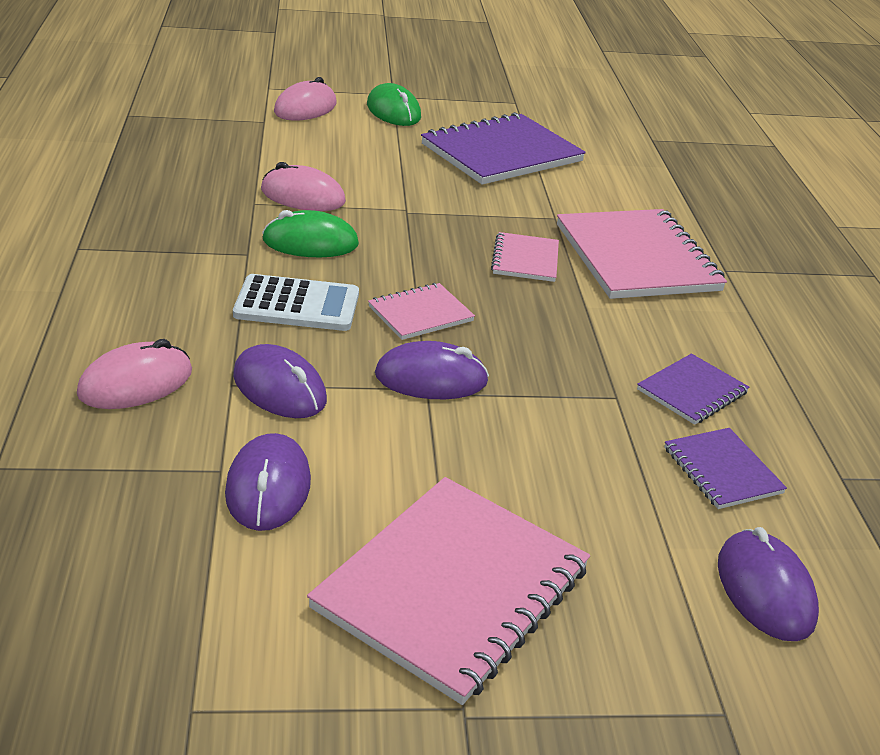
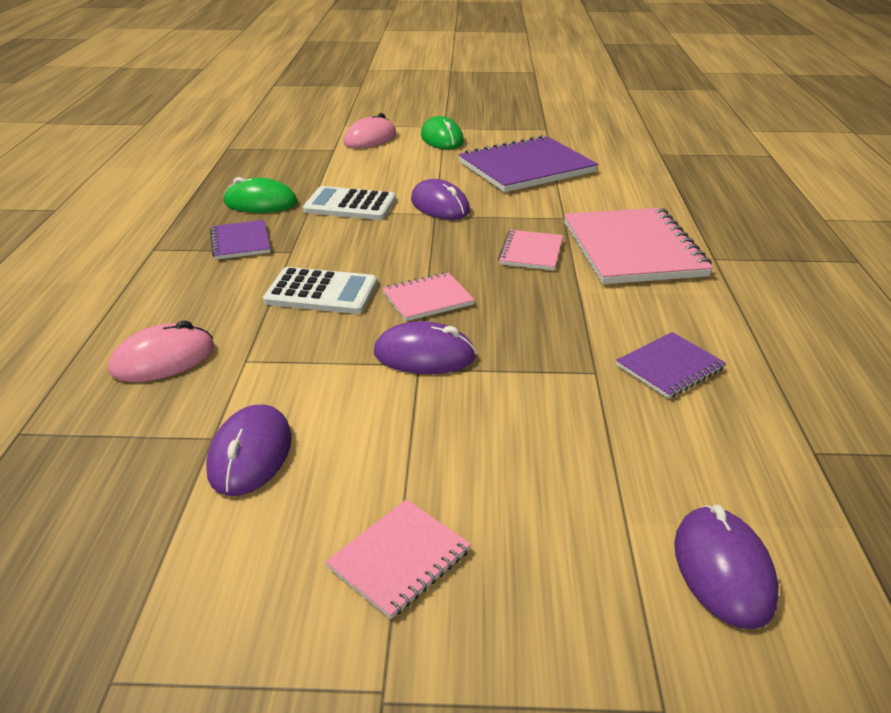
camera: 10 degrees right, 0 degrees up
purple mouse [233,344,327,418] -> purple mouse moved to [411,179,470,220]
pink mouse [261,162,346,211] -> white calculator [303,186,396,220]
green mouse [262,210,359,257] -> green mouse moved to [224,177,297,213]
pink notebook [307,477,590,705] -> pink notebook [325,499,471,619], size x0.50
purple notebook [664,428,787,509] -> purple notebook moved to [210,220,270,260]

